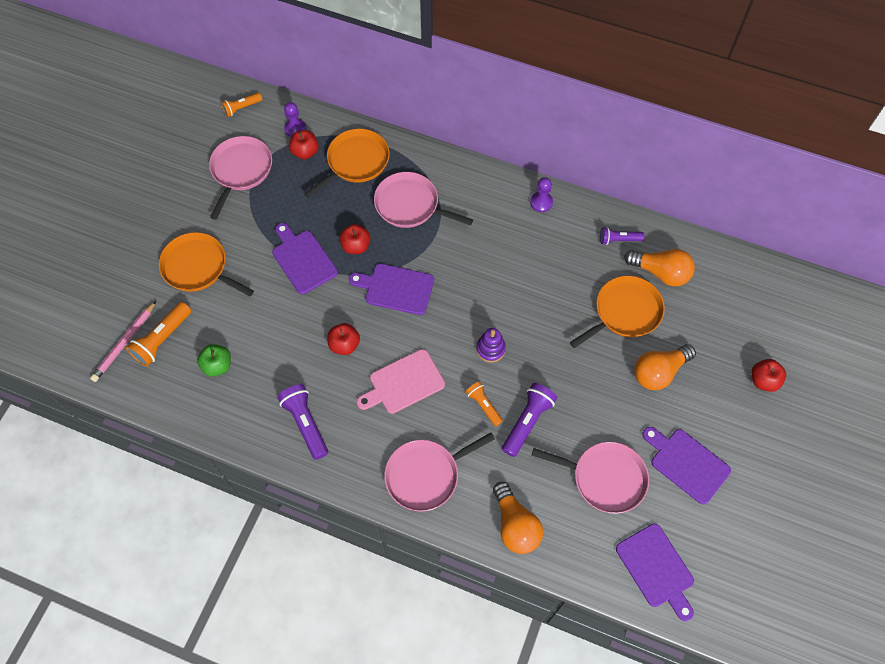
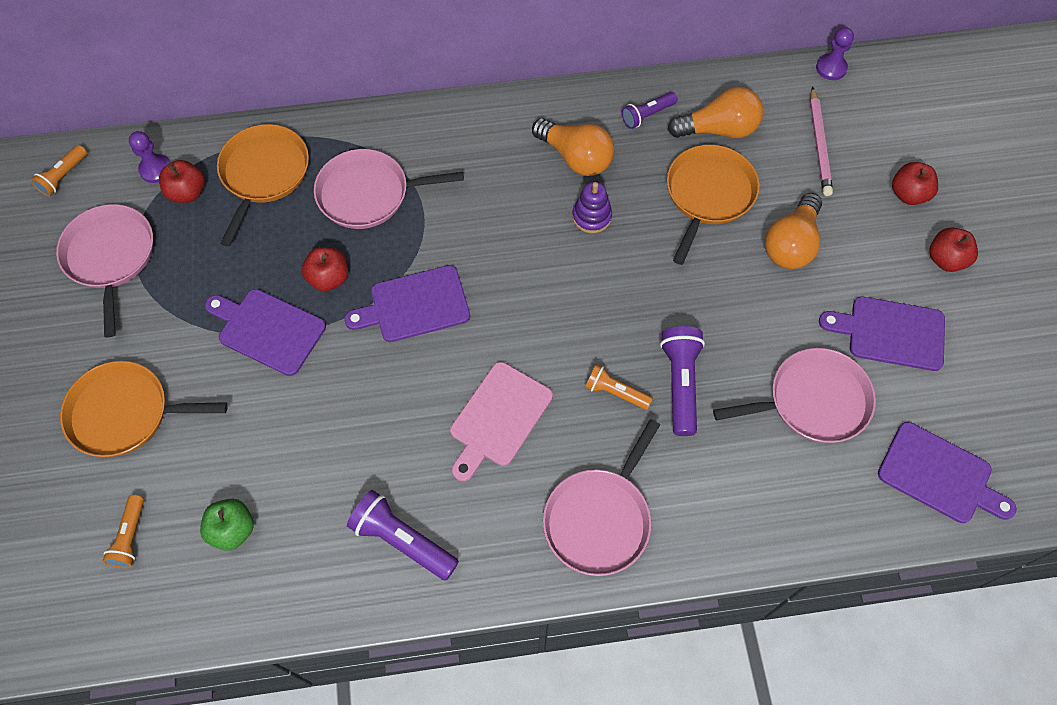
camera: 30 degrees left, 0 degrees up
pink pencil [90,301,156,382] -> pink pencil moved to [810,86,833,196]
orange flashlight [126,302,191,367] -> orange flashlight [103,495,144,568], size x0.63
red apple [327,323,360,355] -> red apple moved to [929,228,978,272]
purple stacking toy [476,328,506,362] -> purple stacking toy moved to [572,182,612,233]
orange light bulb [493,482,543,554] -> orange light bulb moved to [532,118,614,176]
purple pawn [530,177,553,212] -> purple pawn moved to [816,27,854,80]

